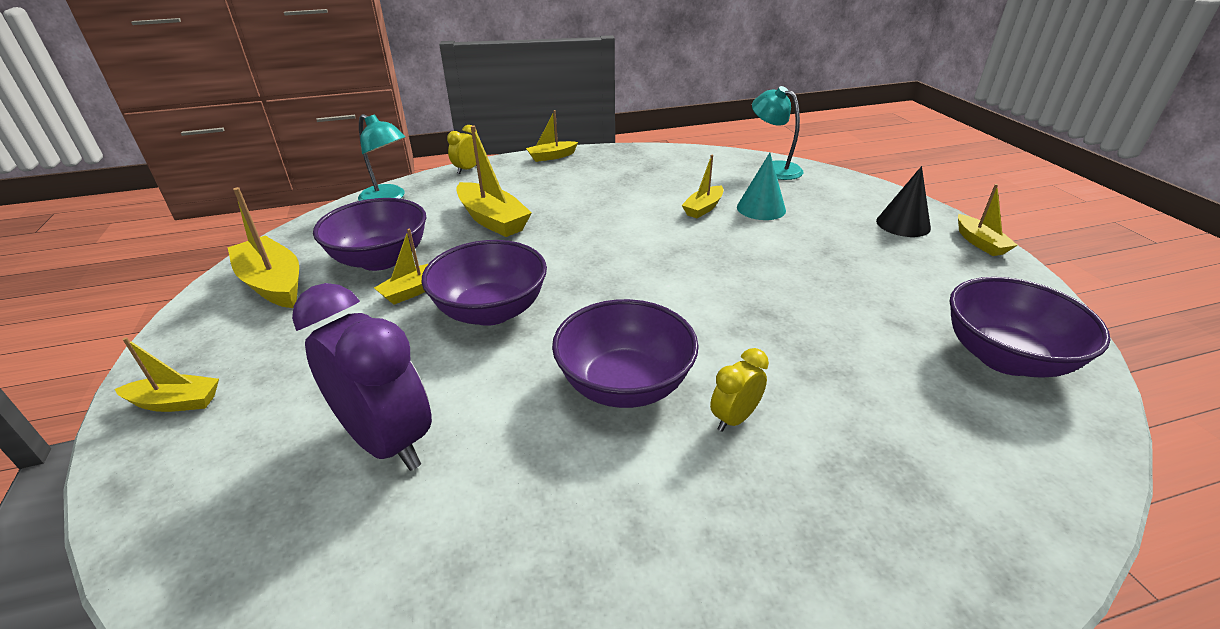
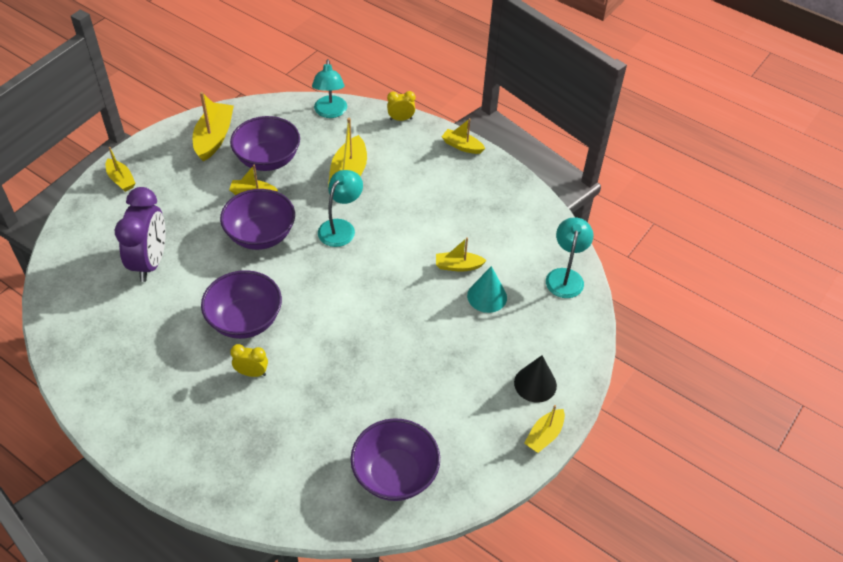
camera: 50 degrees right, 15 degrees up
none -> turquoise lamp [318,170,363,247]

